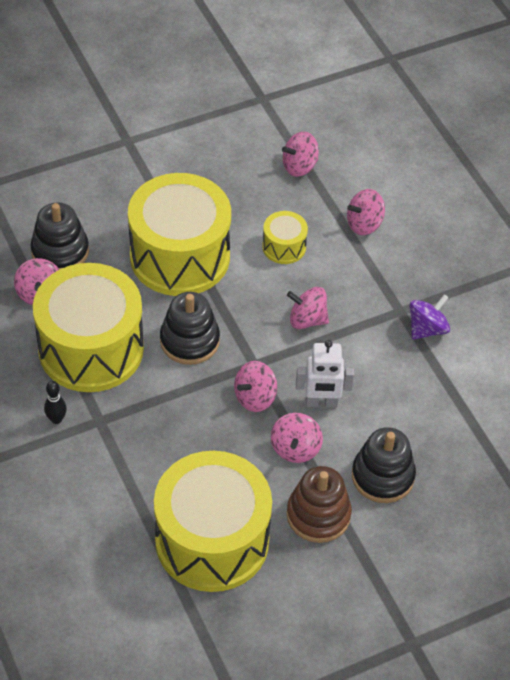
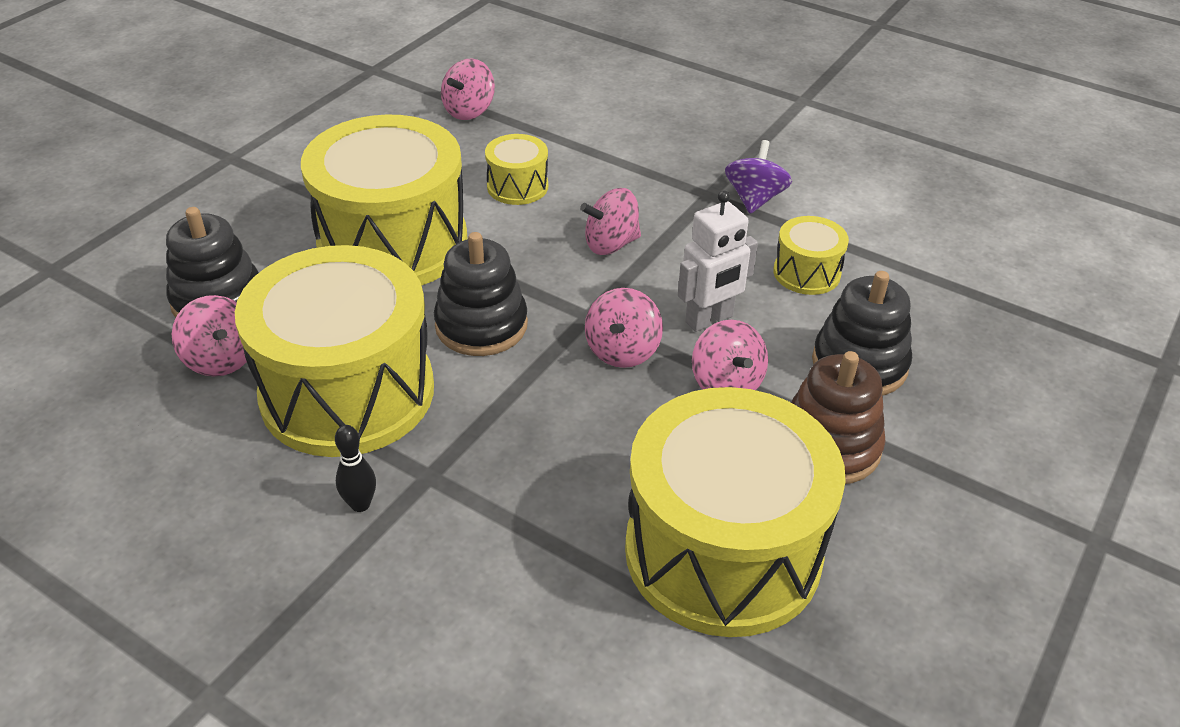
camera: 30 degrees left, 10 degrees down
pink spinning top [347,189,385,235] -> none
none -> yellow drum [773,216,849,295]

